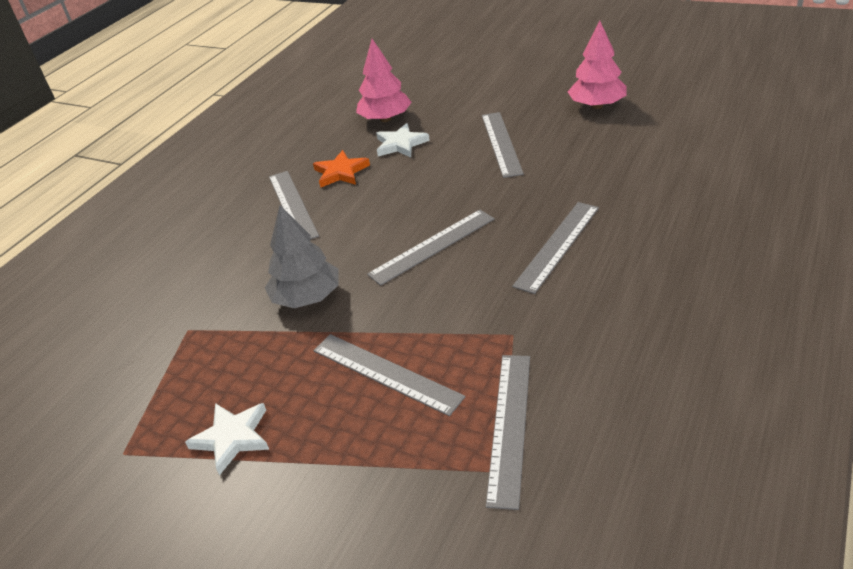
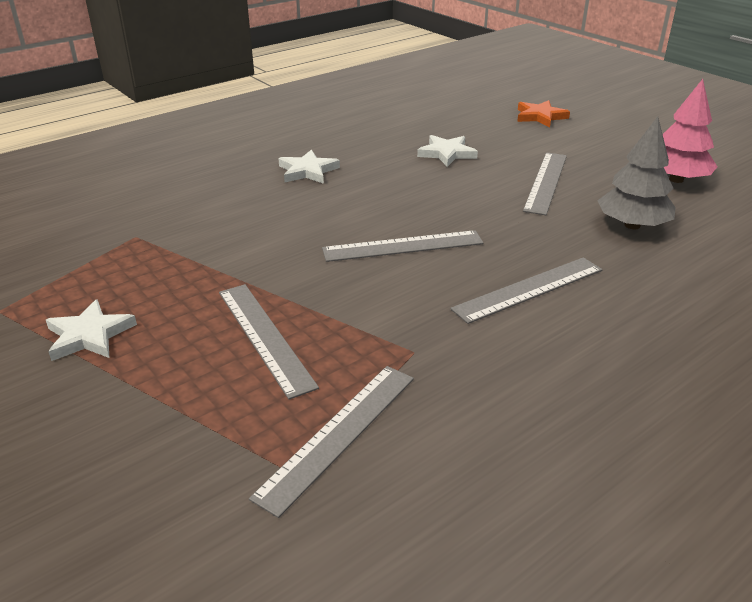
camera: 20 degrees right, 5 degrees down
grey tree [265,205,339,308] -> grey tree moved to [597,117,676,229]
grey ruler [269,171,319,239] -> white star [278,150,340,184]
orange star [313,150,370,188] -> orange star moved to [517,100,570,128]
pink tree [356,39,412,122] -> none

